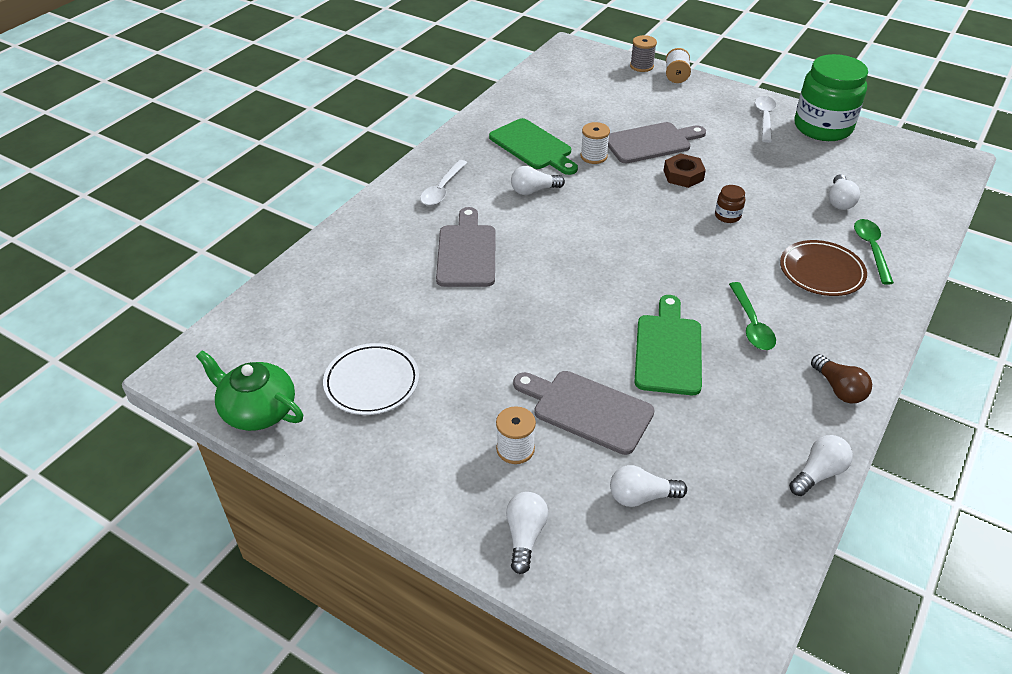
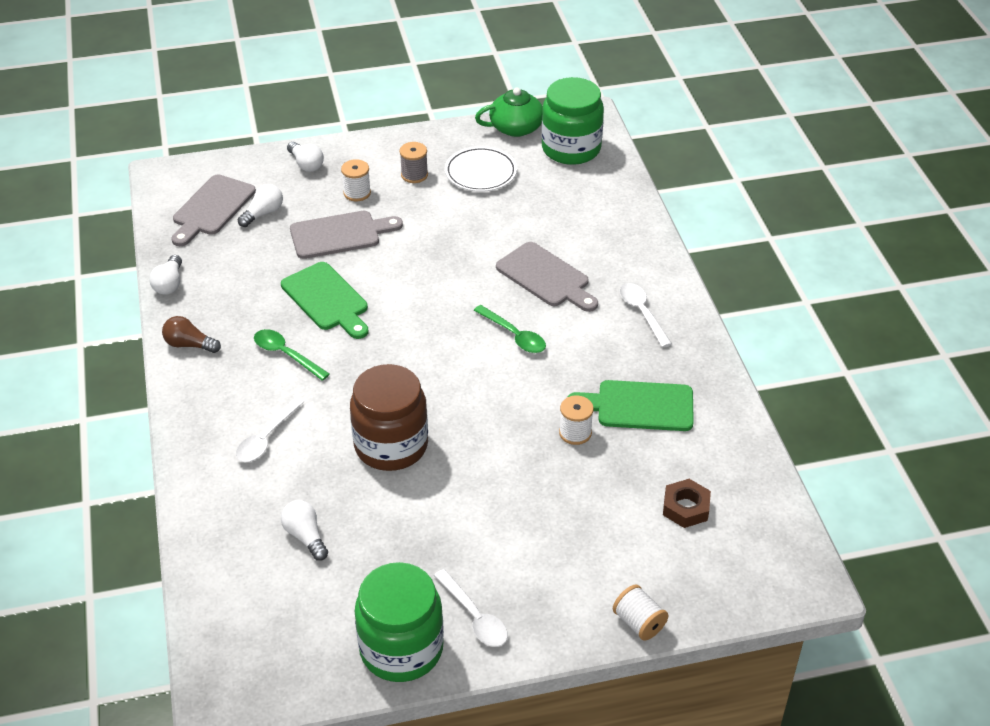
camera: 135 degrees right, 0 degrees up
white light bulb [511,166,565,195] -> none
grey cutting board [608,122,706,163] -> grey cutting board moved to [171,174,256,246]
grey spool [630,35,657,72] -> grey spool moved to [400,142,428,183]
brown nut [664,153,706,188] -> brown nut moved to [663,479,711,528]
brown jar [715,185,745,223] -> brown jar [350,364,428,471], size x2.49
brown plate [780,240,867,296] -> white spoon [236,397,304,462]
green spoon [854,219,894,285] -> green spoon moved to [473,305,546,353]
none -> green jar [542,77,604,165]

